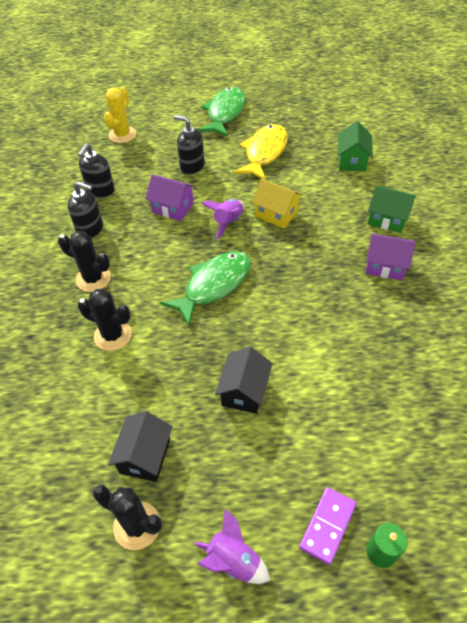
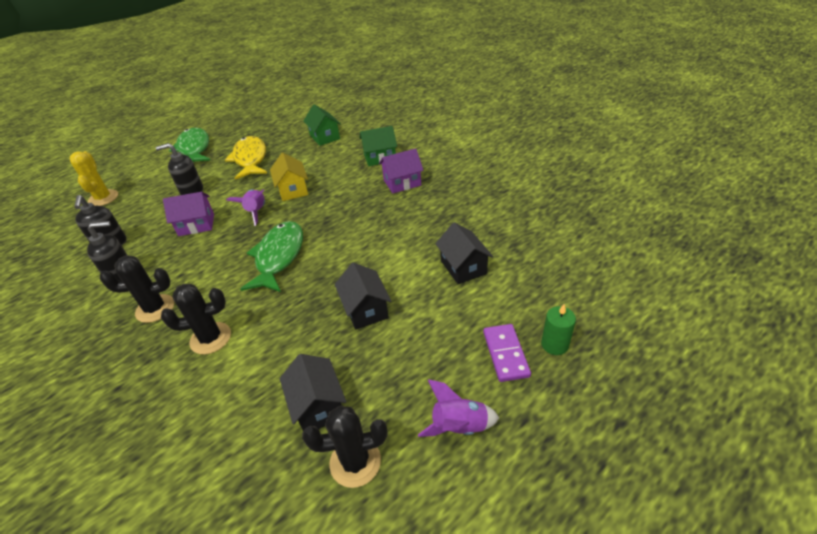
camera: 35 degrees left, 10 degrees down
yellow house [252,179,303,228] -> yellow house turned 75 degrees clockwise [270,153,308,201]
none -> black house [435,222,493,284]

